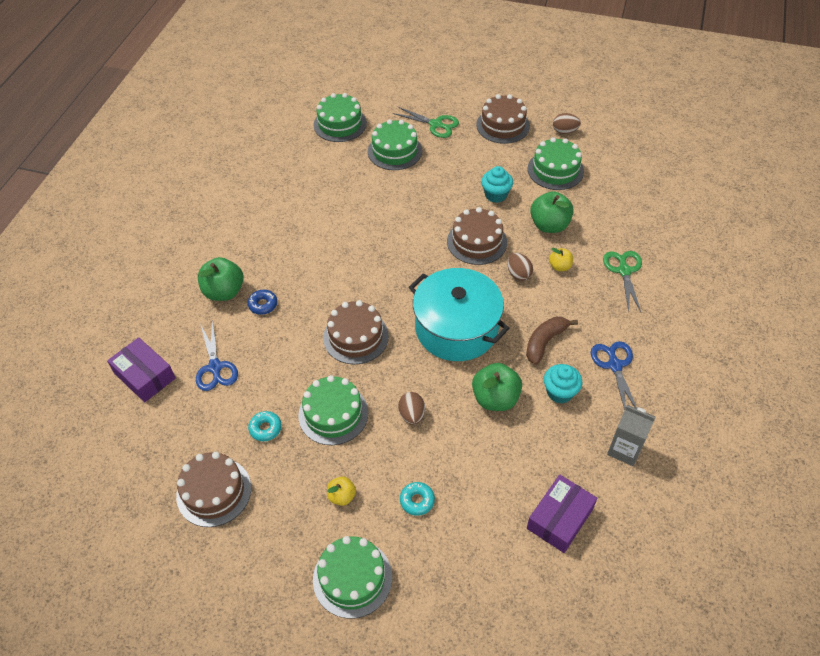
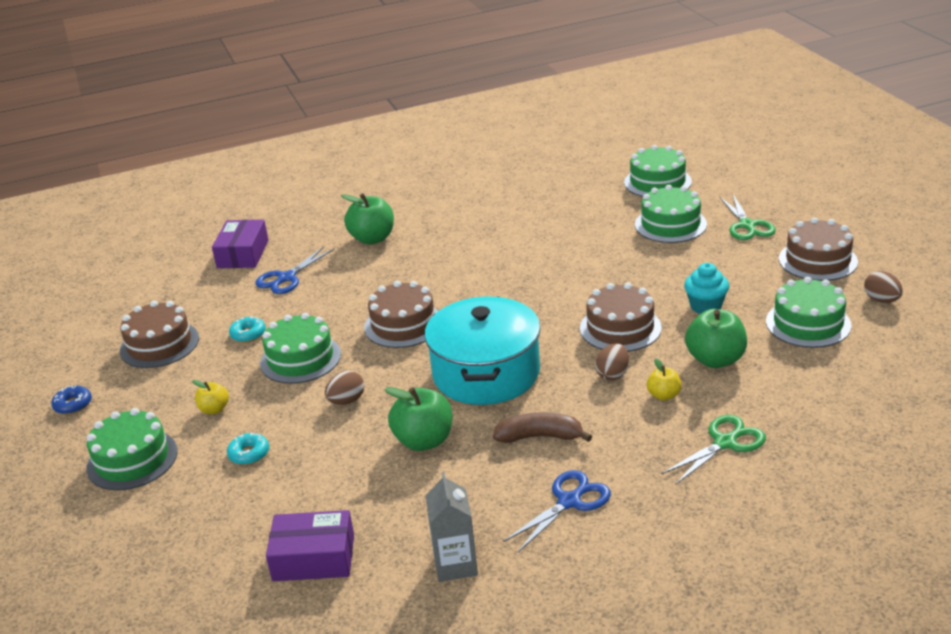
camera: 55 degrees right, 20 degrees down
blue donut [248,290,277,315] -> blue donut moved to [51,386,92,414]
turquoise cupcake [544,364,582,403] -> none

